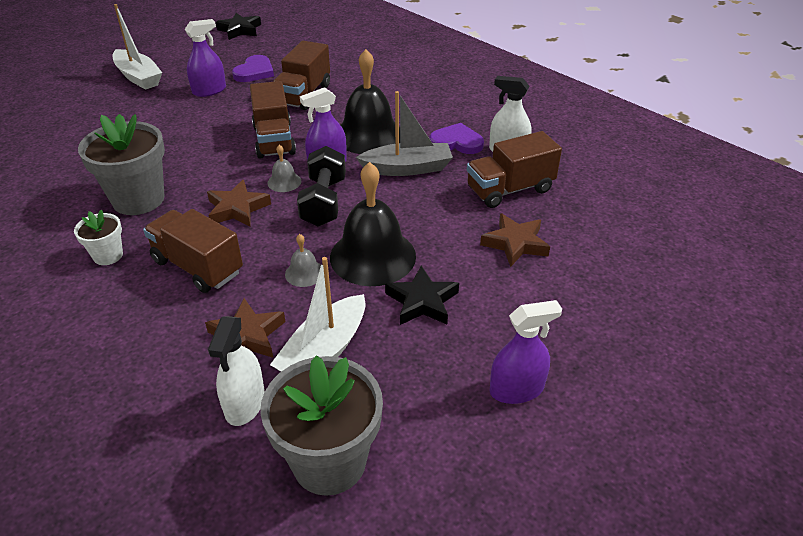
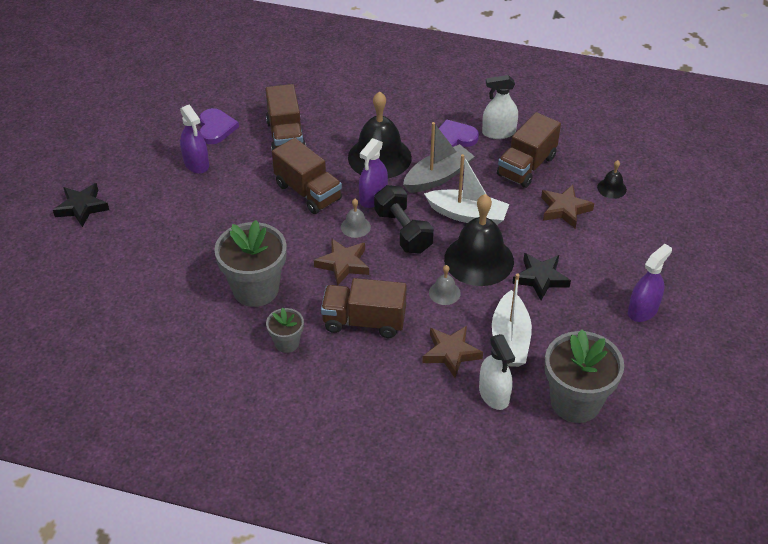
camera: 30 degrees left, 5 degrees up
white flower pot [74,210,123,265] -> grey flower pot [266,308,304,353]
white boat [112,4,162,90] -> white boat moved to [424,154,509,225]
purple spray bottle [185,19,226,97] -> purple spray bottle turned 120 degrees clockwise [180,104,209,174]
black star [216,13,261,40] -> black star moved to [53,183,109,227]
none -> black bell [597,160,627,199]

